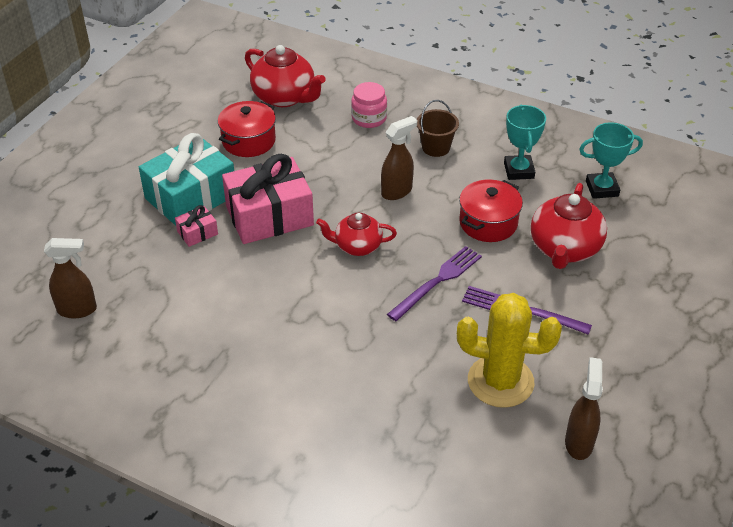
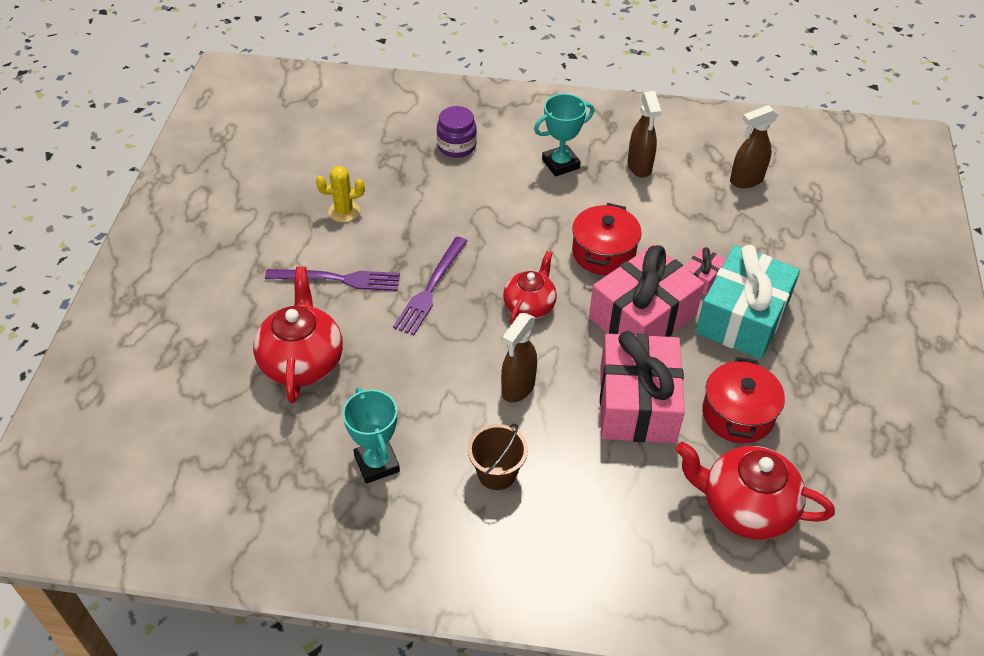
camera: 160 degrees right, 5 degrees up
red teapot [316,213,397,256] -> red teapot turned 45 degrees counterclockwise [503,251,557,324]
pink jar [351,82,387,128] -> none
yellow cactus [457,293,562,408] -> yellow cactus [316,166,365,222], size x0.52
red pot [459,179,523,242] -> red pot moved to [572,203,642,275]
brown spray bottle [565,357,603,460] -> brown spray bottle moved to [628,91,661,178]
turquoise trophy [579,122,643,199] -> turquoise trophy moved to [534,94,594,177]
none -> purple jar [437,106,477,158]
none -> pink gift [600,331,685,443]

